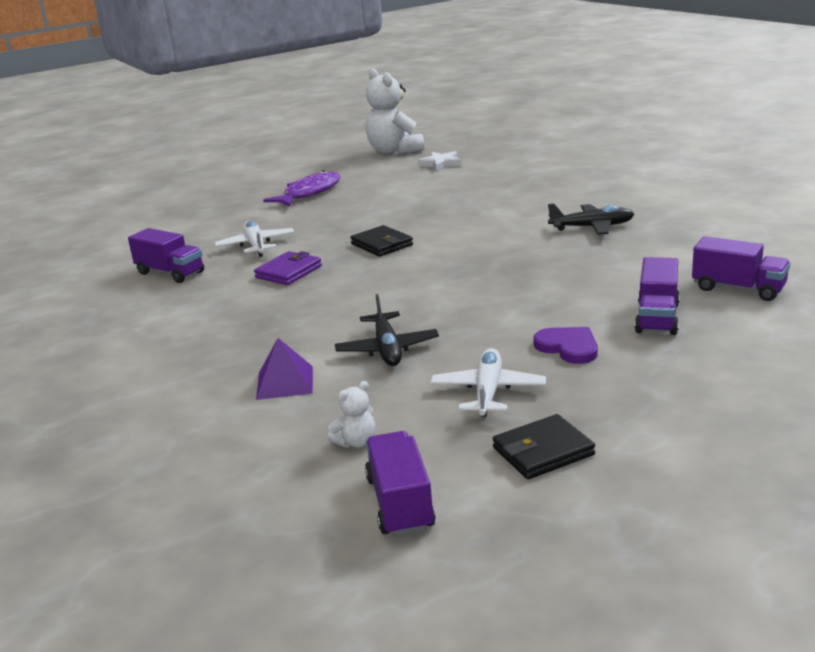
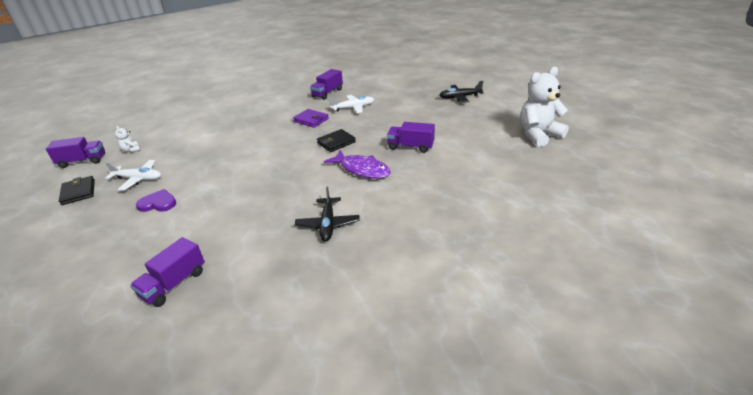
camera: 90 degrees right, 10 degrees up
purple pyramid [256,338,313,400] -> none
purple fish [263,170,340,207] -> purple fish moved to [324,150,391,179]
black plane [335,294,439,366] -> black plane moved to [439,81,484,103]
white star [417,151,461,171] -> none
purple heart [533,327,598,364] -> purple heart turned 135 degrees counterclockwise [136,189,176,212]
purple truck [635,257,680,335] -> purple truck moved to [387,122,435,153]

